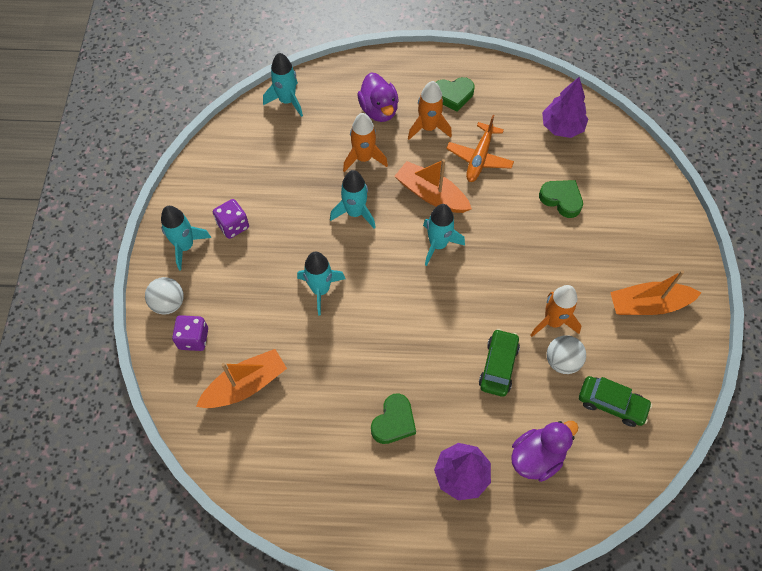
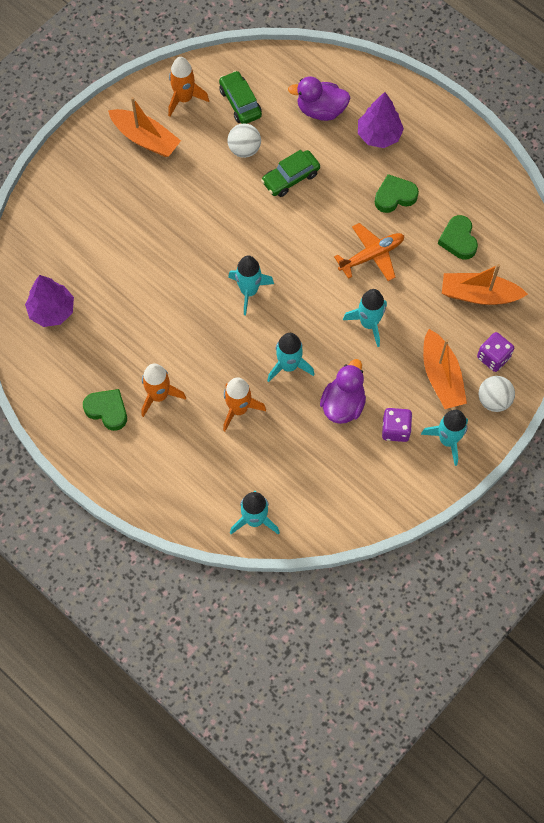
camera: 140 degrees left, 5 degrees up
purple duck [357,72,399,122] -> purple duck moved to [320,359,366,424]
orange boat [395,159,472,213] -> orange boat moved to [423,329,467,409]
orange plane [446,115,514,182] -> orange plane moved to [334,223,404,281]
orange rocket [530,285,582,337] -> orange rocket moved to [168,57,209,117]
green heart [539,180,583,218] -> green heart moved to [438,215,478,260]

